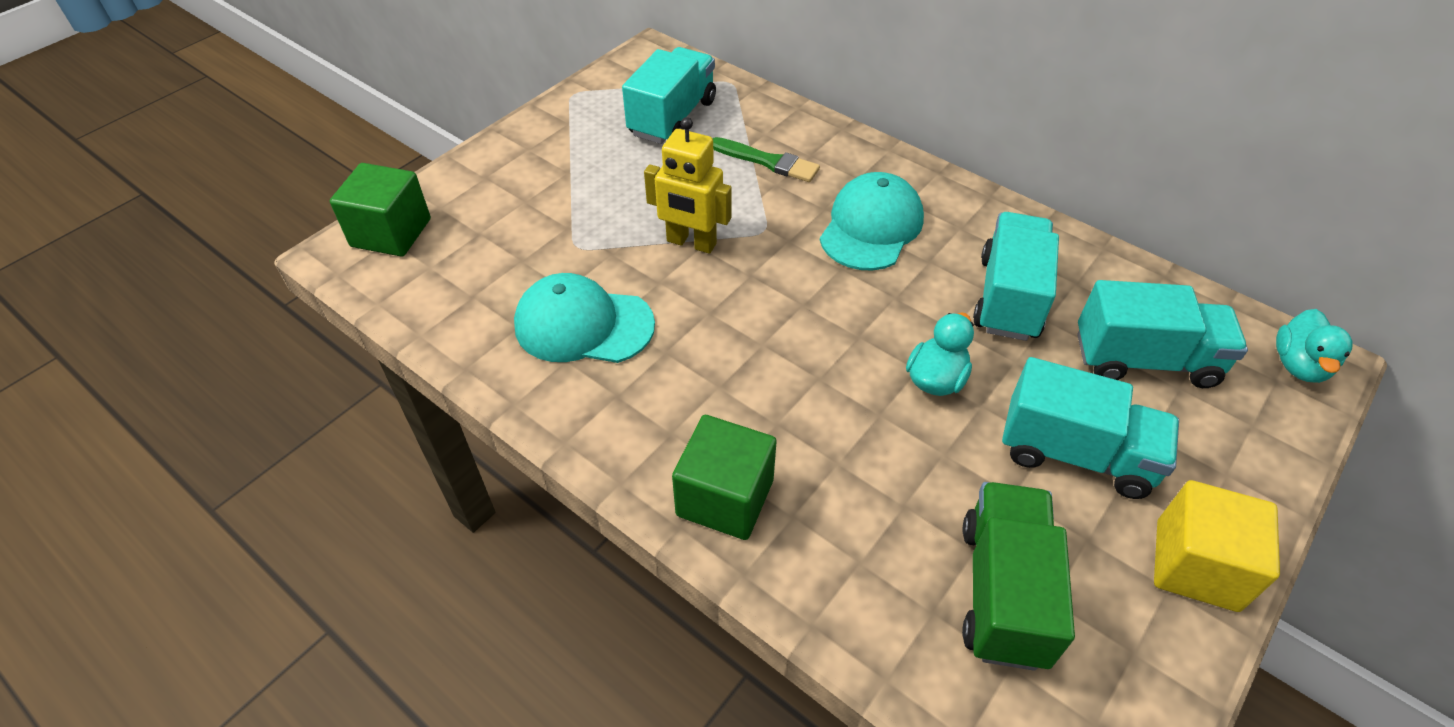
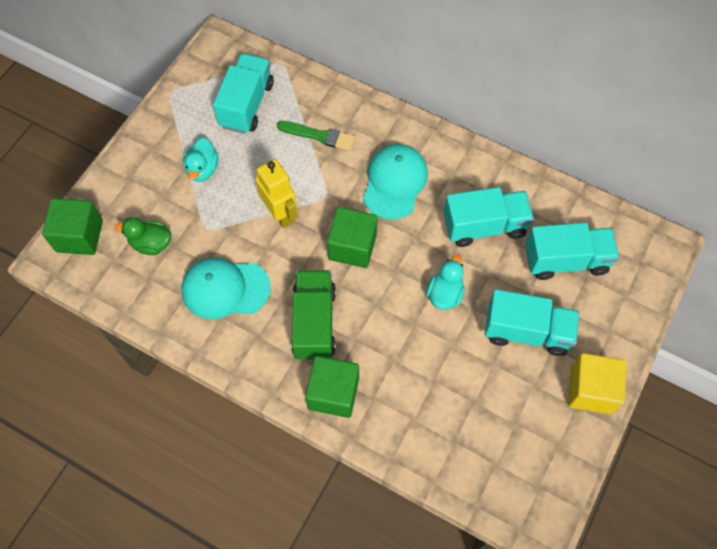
camera: 10 degrees left, 15 degrees up
yellow robot [644,117,732,254] -> yellow robot turned 135 degrees counterclockwise [255,159,297,228]
green truck [962,482,1075,671] -> green truck moved to [291,270,336,360]
turquoise truck [973,212,1059,341] -> turquoise truck turned 75 degrees clockwise [443,187,534,247]
turquoise duck [1276,309,1352,383] -> turquoise duck moved to [184,137,219,182]
none -> green duck [115,217,171,255]
none -> green cube [327,207,377,268]

